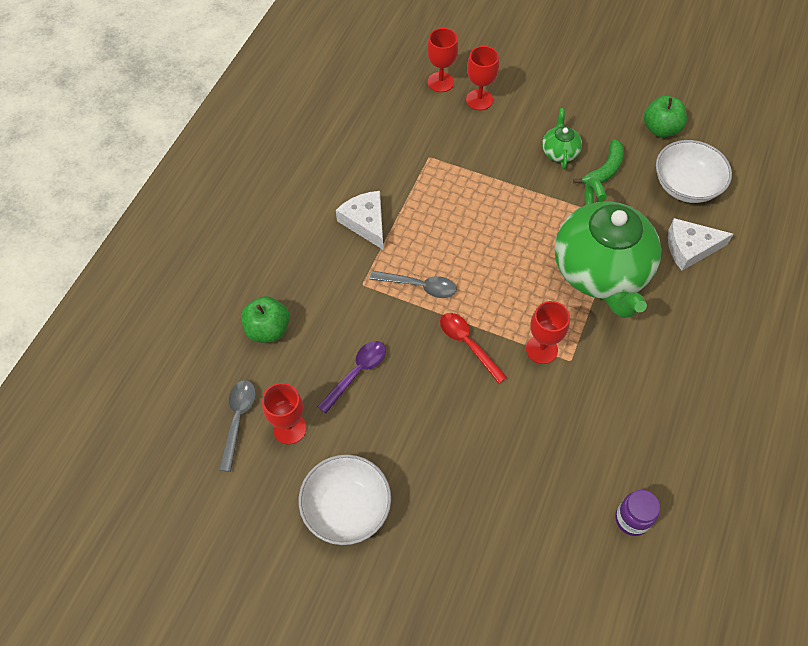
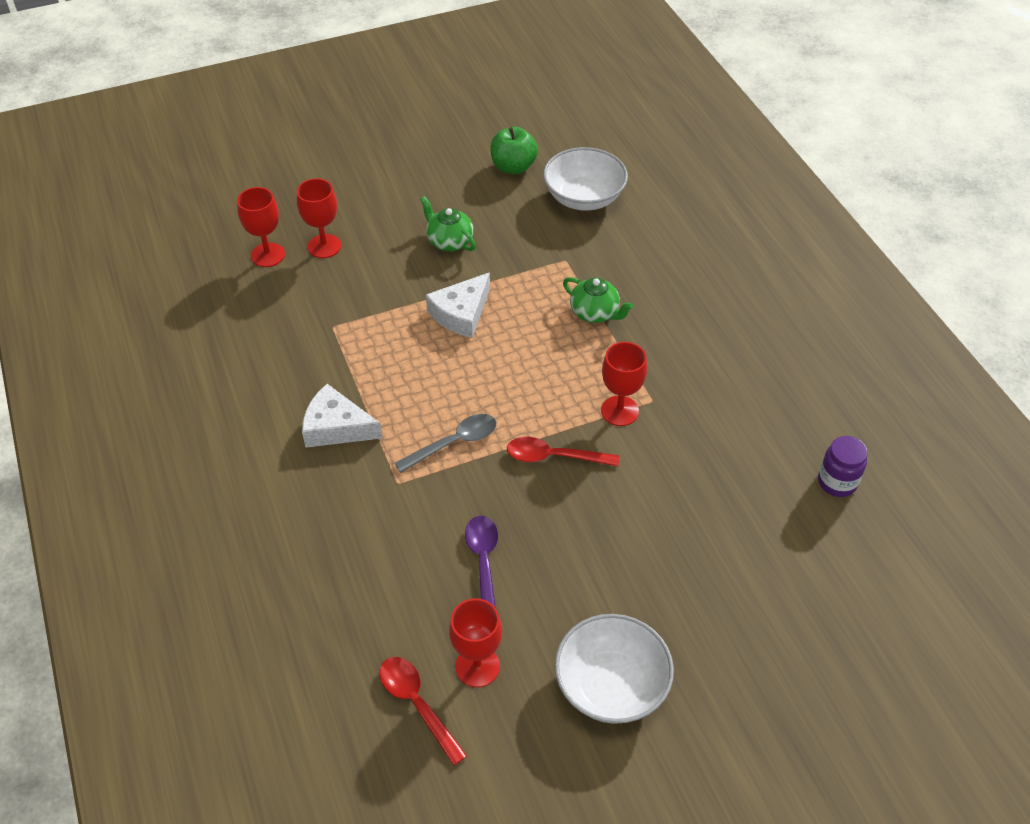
camera: 45 degrees left, 10 degrees down
grey spoon [219,380,256,472] -> red spoon [379,657,467,766]
green apple [241,296,290,343] -> none
green teapot [554,177,661,318] -> green teapot [563,277,634,323], size x0.42
green banana [573,139,624,184] -> none
white cheese [668,218,733,271] -> white cheese moved to [426,272,490,338]

